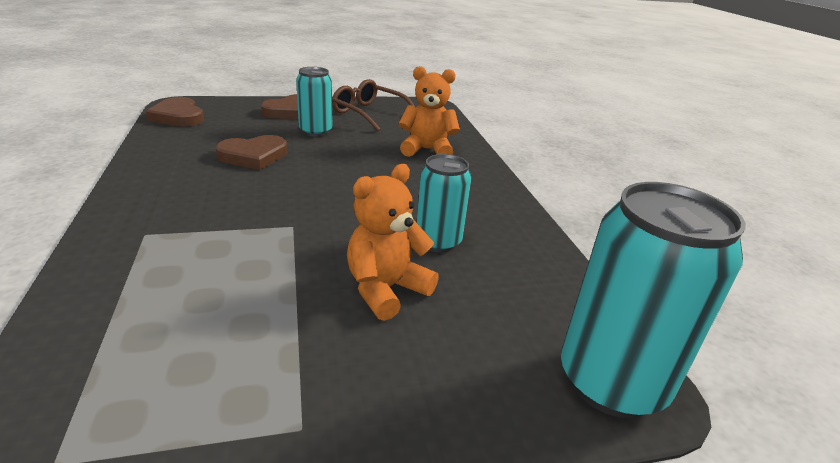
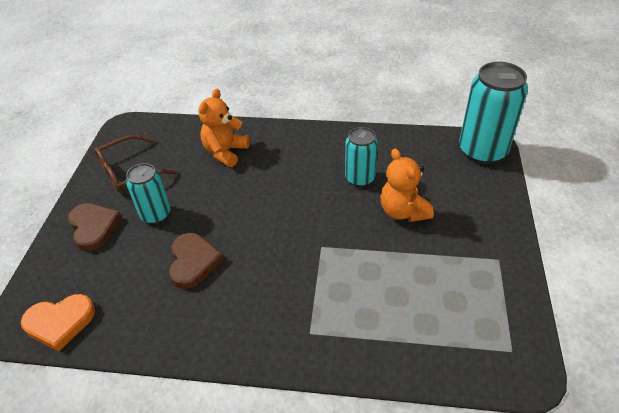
camera: 65 degrees left, 15 degrees up
brown heart [145,97,204,127] -> orange heart [21,294,95,351]

